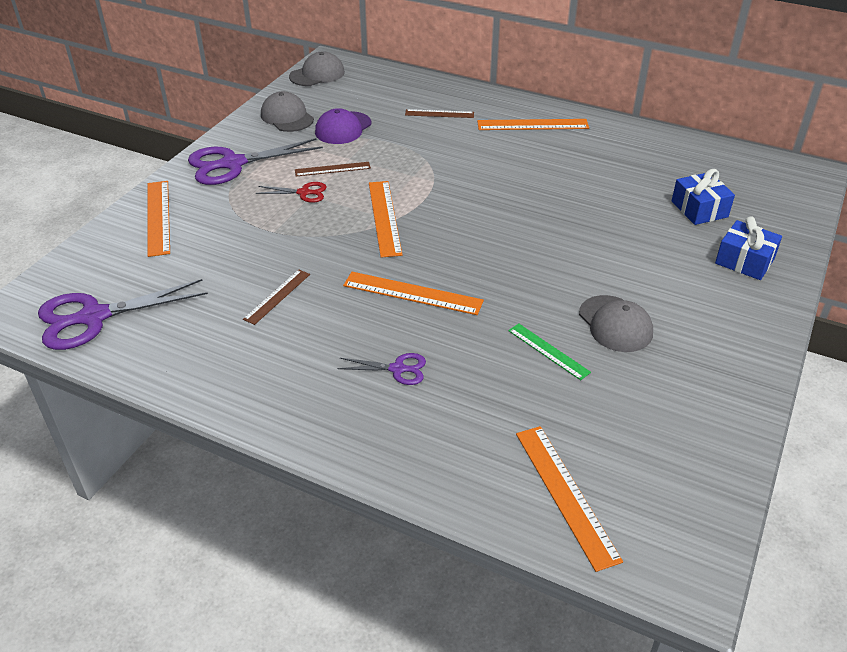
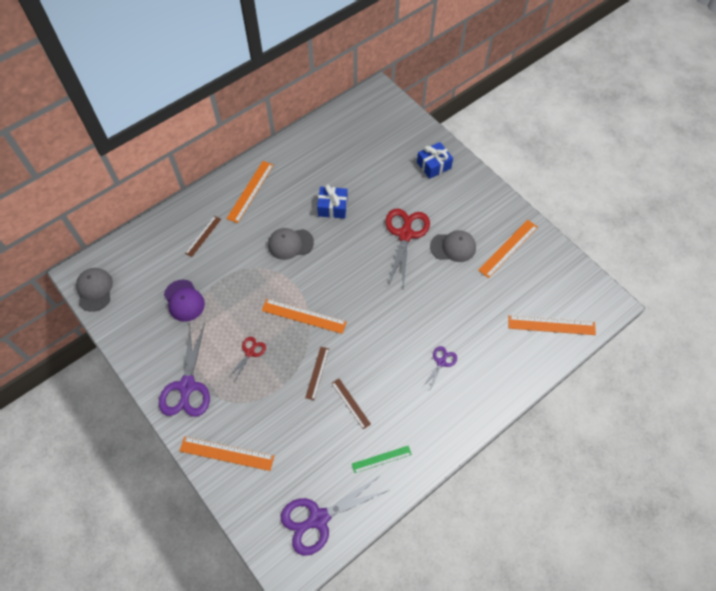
camera: 65 degrees left, 20 degrees up
purple scissors [38,279,208,350] -> purple scissors turned 60 degrees clockwise [281,475,389,556]
grey cap [261,91,314,132] -> grey cap moved to [268,228,314,260]
brown ruler [295,162,371,177] -> brown ruler moved to [305,347,329,400]
orange ruler [343,272,484,315] -> orange ruler moved to [478,220,538,278]
green ruler [508,323,591,380] -> green ruler moved to [352,446,412,473]
blue gift [672,169,735,225] -> blue gift moved to [317,184,348,219]
none -> red scissors [385,208,430,288]

